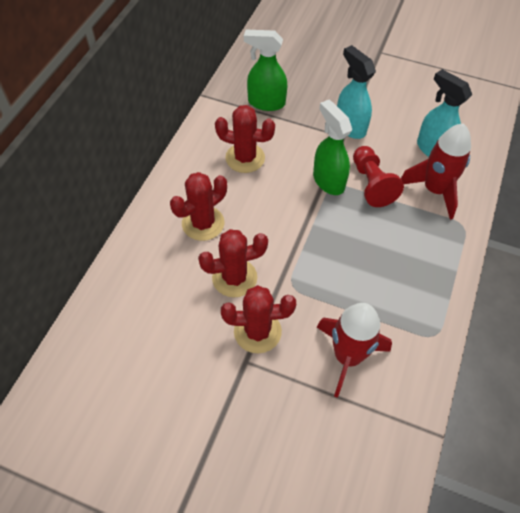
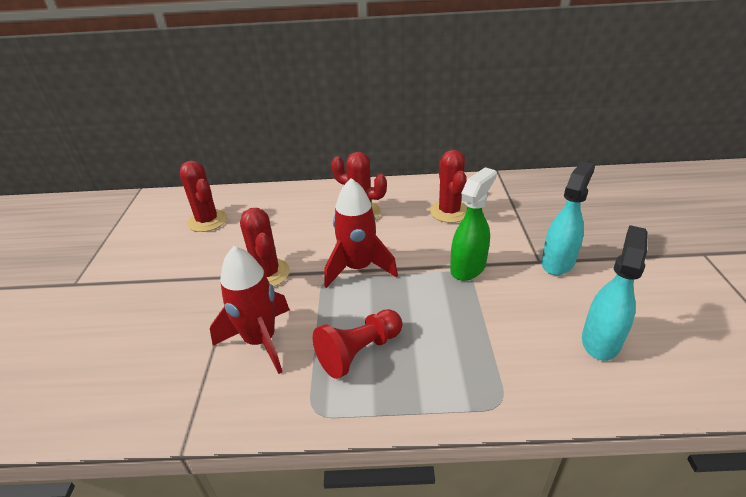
camera: 70 degrees right, 20 degrees down
red cactus [198,229,268,297] -> red cactus moved to [180,161,227,232]
green spray bottle [244,30,287,111] -> none
red pawn [353,146,404,207] -> red pawn moved to [313,309,402,379]
red rocket [401,123,471,220] -> red rocket moved to [324,178,398,288]

